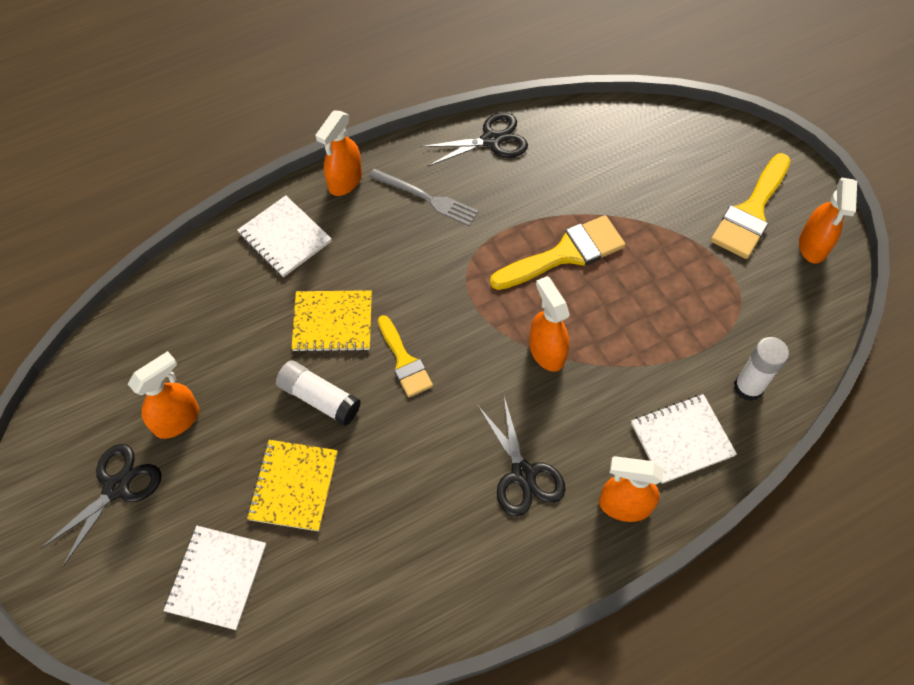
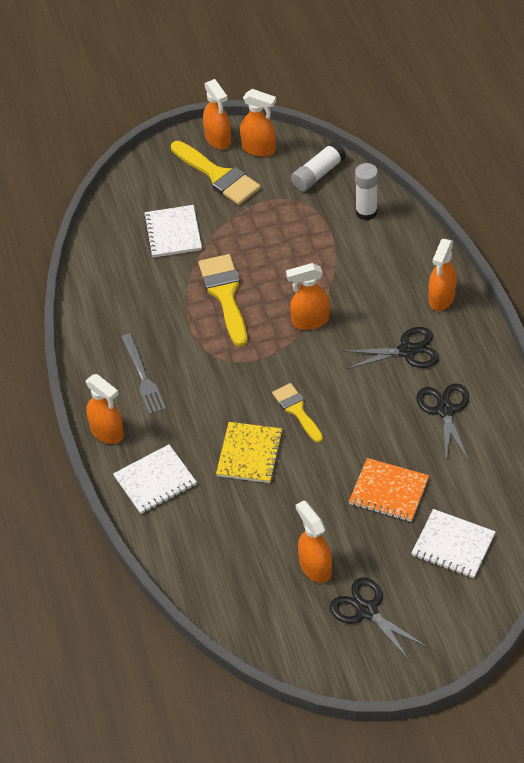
camera: 75 degrees left, 10 degrees down
yellow notebook [247,440,338,531] -> orange notebook [349,458,429,522]
white glue stick [276,360,361,426] -> white glue stick moved to [291,142,346,192]
grey fork [369,169,479,226] -> grey fork turned 120 degrees clockwise [121,334,166,414]
yellow brush [378,315,433,397] -> yellow brush turned 105 degrees counterclockwise [272,383,323,443]
black scissors [420,113,528,166] -> black scissors moved to [416,383,469,462]
white notebook [631,394,737,484] -> white notebook moved to [144,205,202,258]
none -> orange spray bottle [203,79,231,149]

